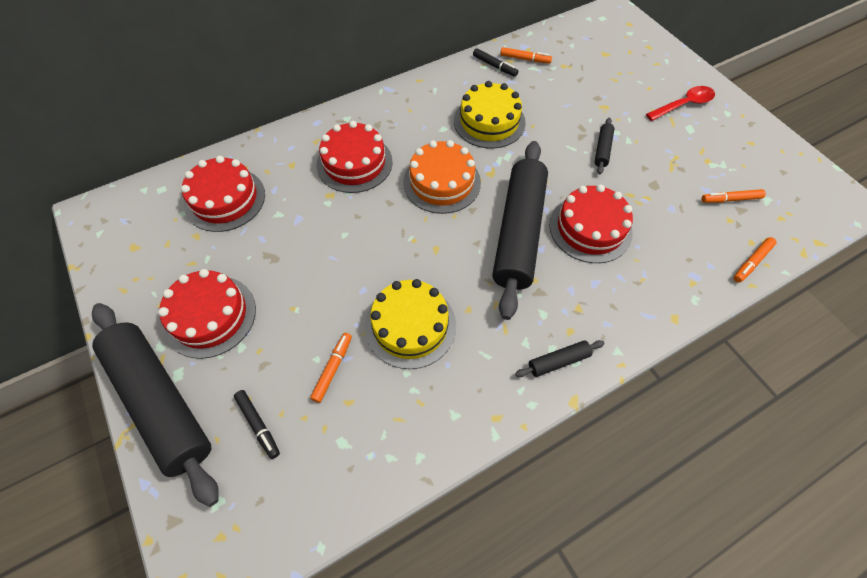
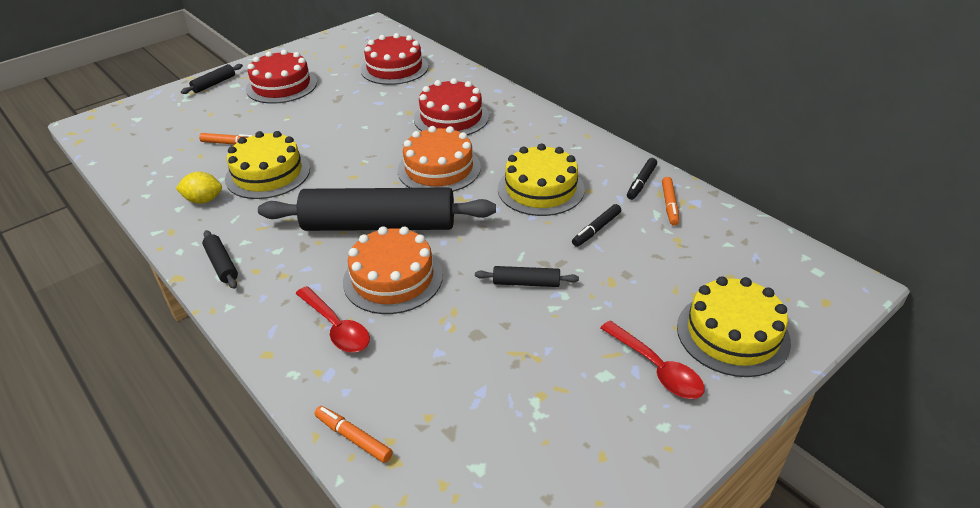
camera: 80 degrees right, 20 degrees down
black rolling pin [92,303,219,507] -> black rolling pin [181,64,243,94], size x0.40
black marker [234,390,280,459] -> black marker moved to [572,204,621,247]
red cake [549,184,633,263] -> orange cake [343,227,443,314]
orange marker [702,189,766,203] -> none
none -> yellow lemon [176,172,222,204]
none -> red spoon [295,286,370,353]
none -> yellow cake [677,276,791,377]

